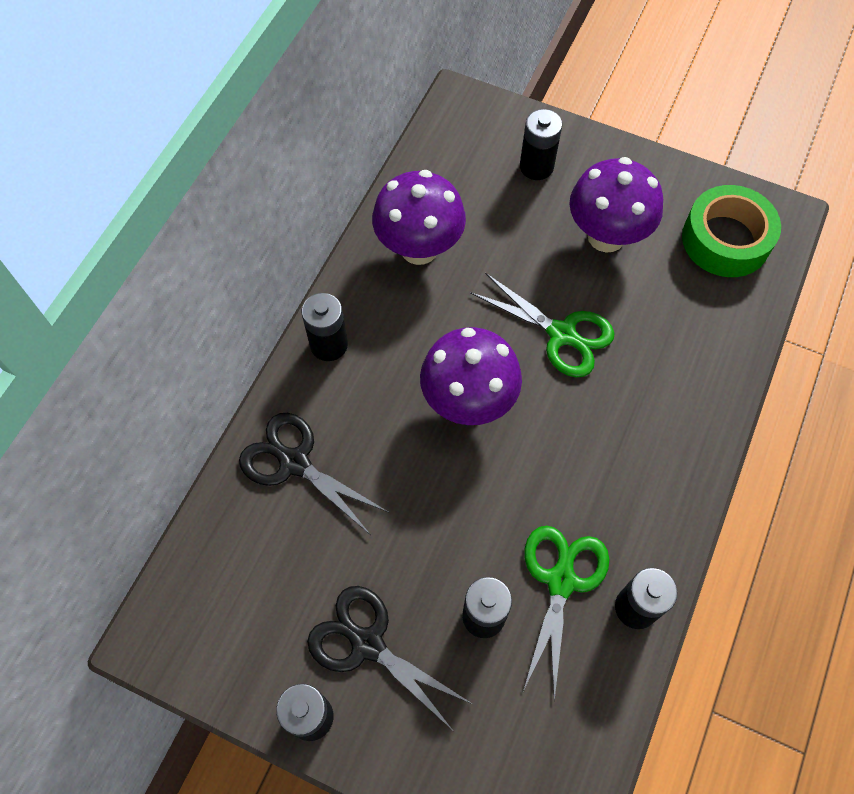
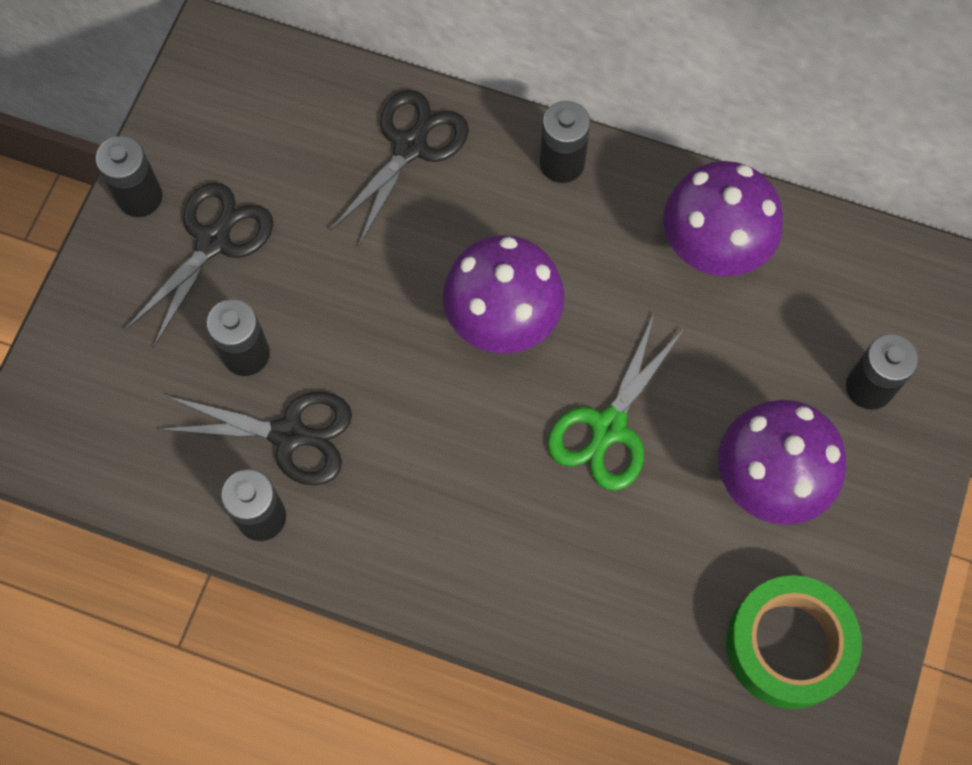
camera: 85 degrees right, 5 degrees up
green scissors [523,526,610,701] -> black scissors [157,392,352,485]

